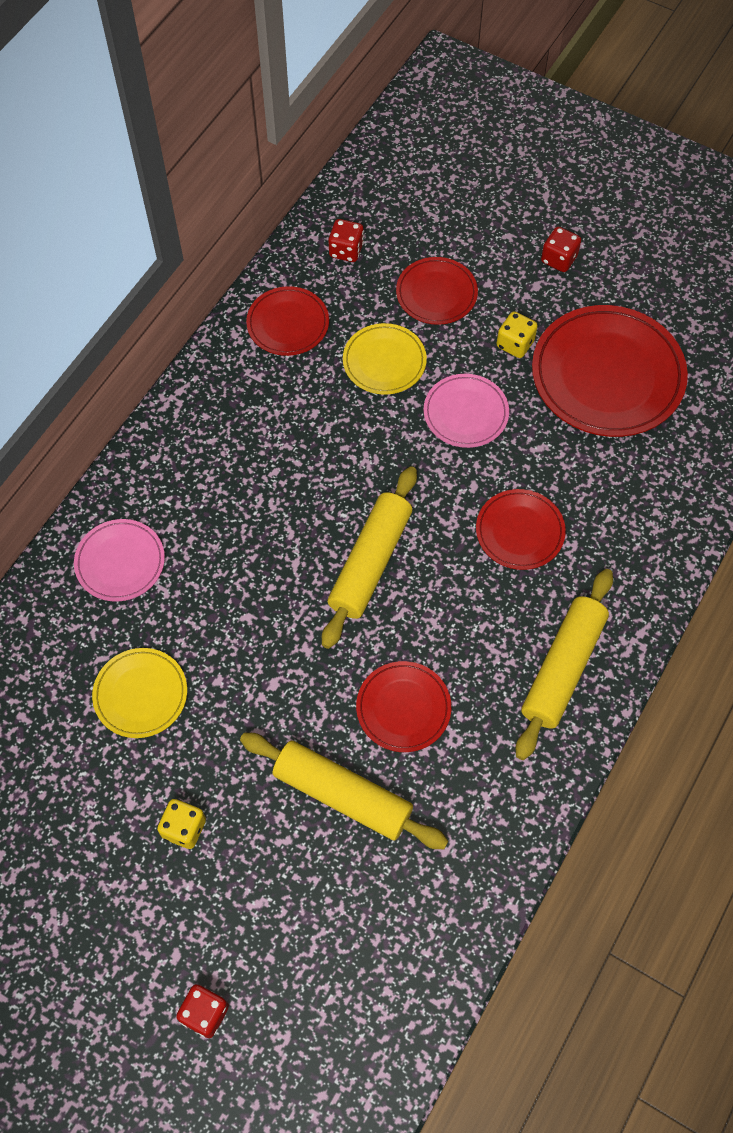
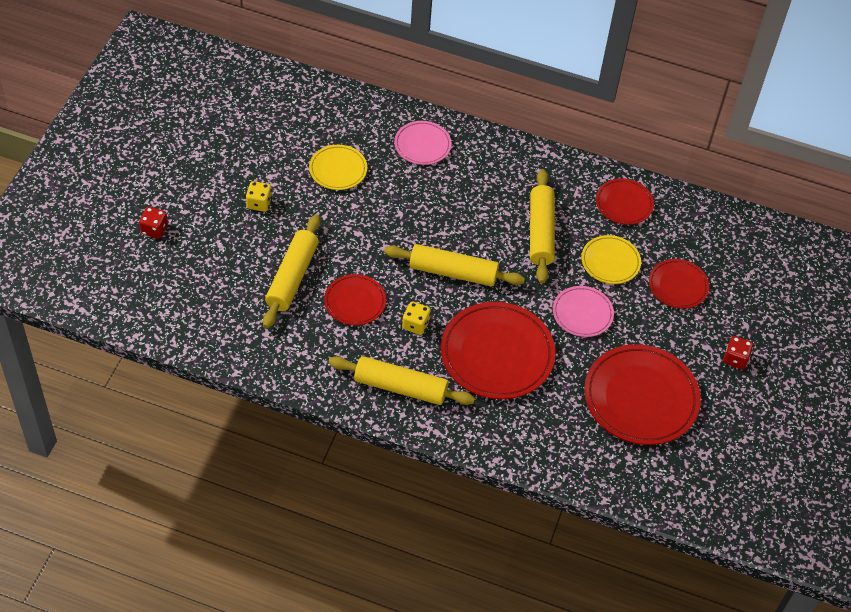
camera: 75 degrees right, 10 degrees down
red dice [329,219,364,262] -> none
red plate [476,489,566,570] -> red plate [441,302,555,399], size x1.83
yellow dice [496,311,538,358] -> yellow dice moved to [402,301,431,335]
none -> yellow rolling pin [530,169,555,284]

